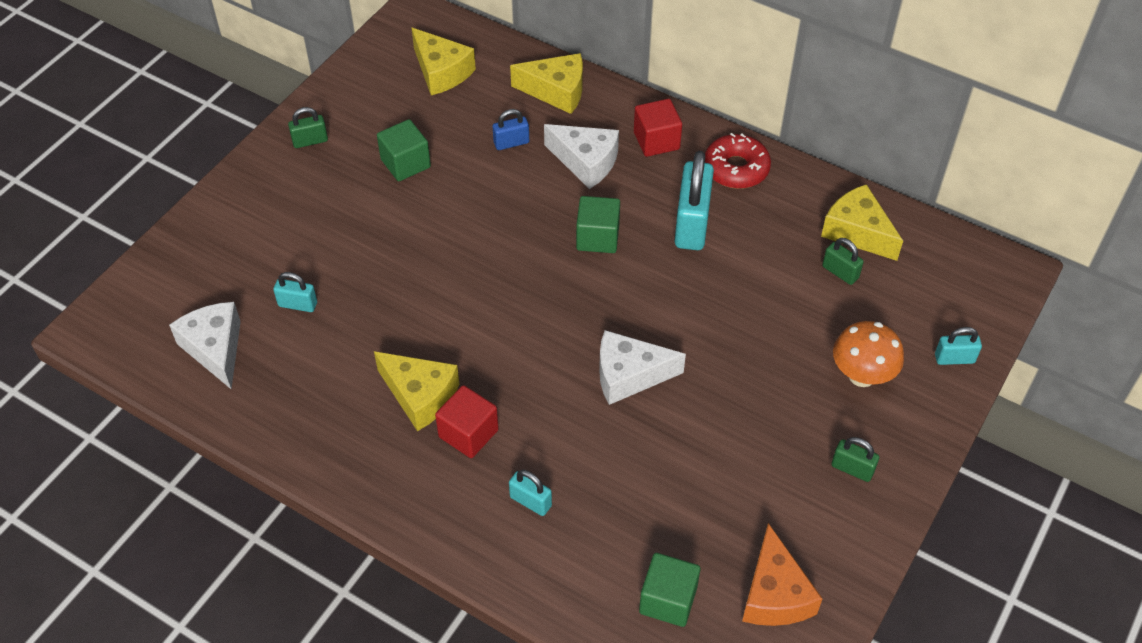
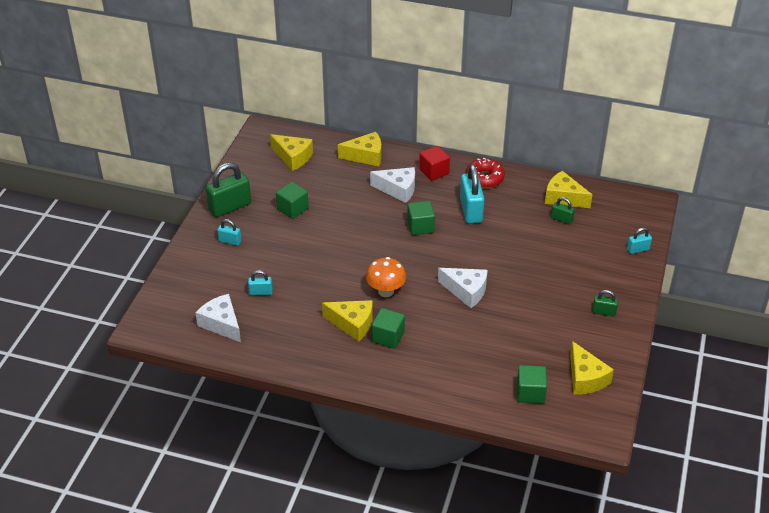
camera: 15 degrees left, 10 degrees down
green padlock [288,107,328,148] -> green padlock [206,163,251,217], size x1.96
red cube [435,385,499,458] -> green cube [372,308,405,349]
blue padlock [493,109,529,150] -> none
turquoise padlock [509,470,552,516] -> turquoise padlock moved to [217,219,241,246]
white cheese [599,330,686,405] -> white cheese turned 135 degrees counterclockwise [438,268,488,308]
orange cheese [742,523,823,626] -> yellow cheese [570,341,614,395]
orange mushroom [833,321,904,387] -> orange mushroom moved to [366,257,406,297]

